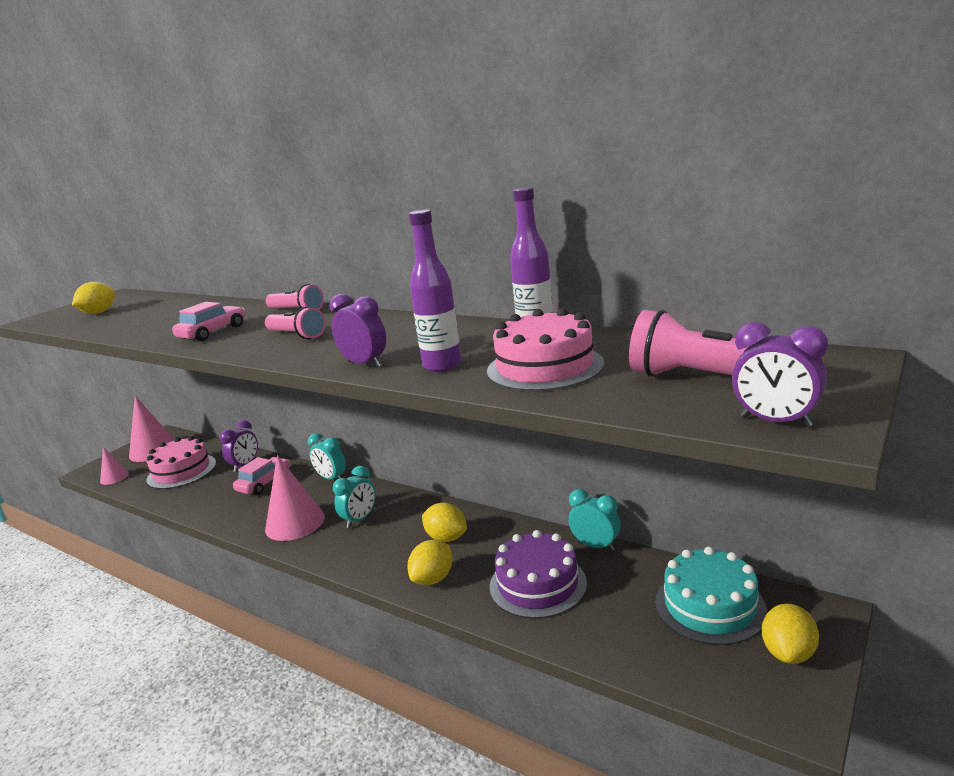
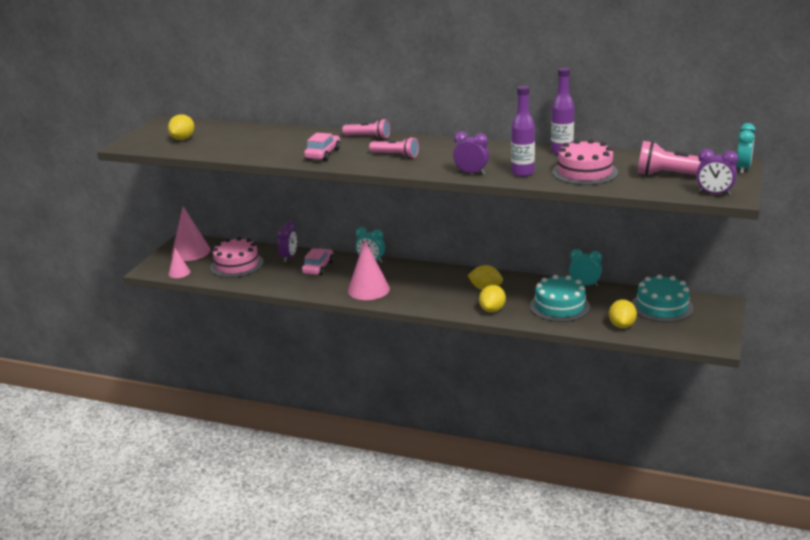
camera: 15 degrees left, 5 degrees up
turquoise clock [333,466,376,528] -> turquoise clock moved to [736,123,756,174]
purple cake [489,530,587,619] -> turquoise cake [530,275,590,322]
yellow lemon [762,604,819,664] -> yellow lemon moved to [609,299,637,328]

